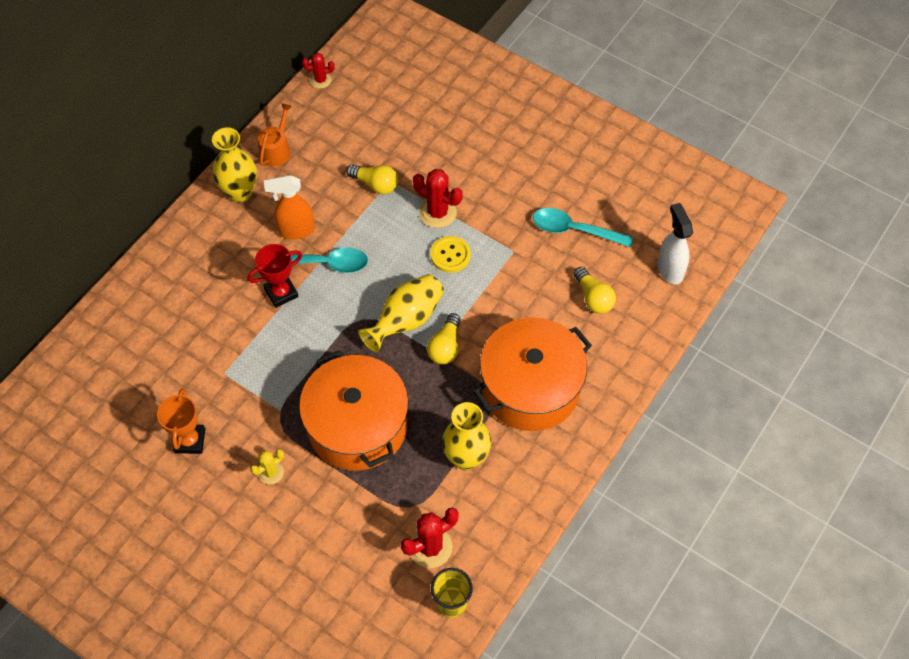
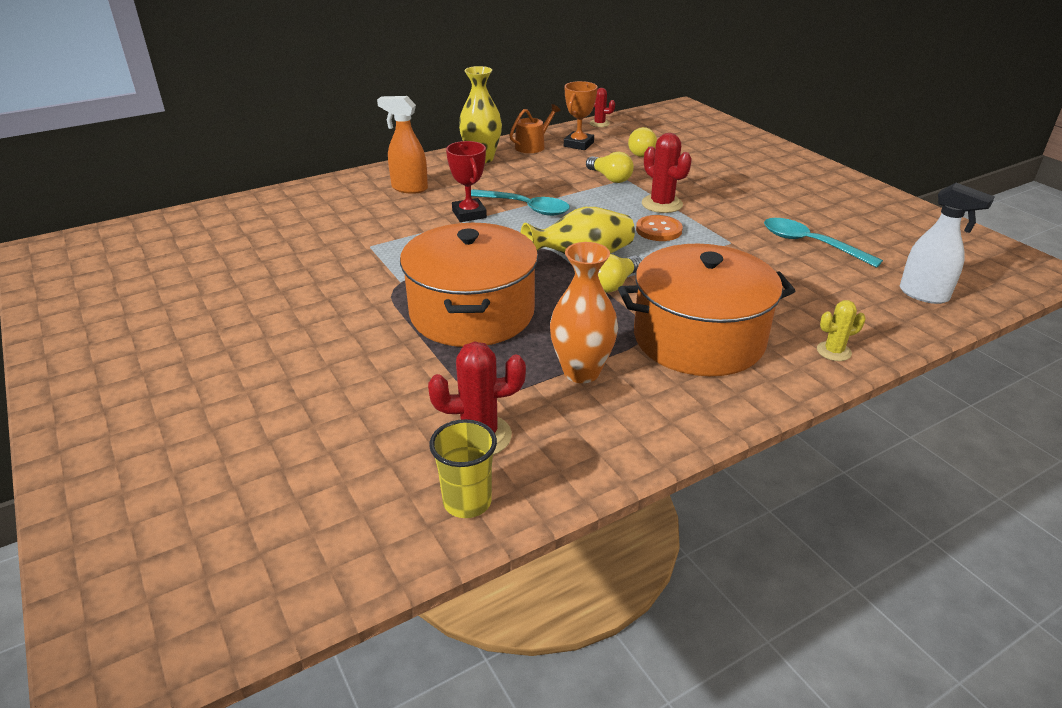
camera: 25 degrees right, 25 degrees down
orange trophy [157,388,205,454] -> orange trophy moved to [564,81,598,150]
red trophy [248,244,302,308] -> red trophy turned 75 degrees clockwise [446,141,487,222]
yellow cactus [250,449,284,484] -> yellow cactus moved to [817,300,866,361]
orange spray bottle [264,175,315,240] -> orange spray bottle moved to [377,96,428,194]
yellow button [431,236,471,273] -> orange button [636,215,683,241]
yellow vase [442,402,491,470] -> orange vase [550,242,618,383]
yellow light bulb [574,267,616,314] -> yellow light bulb moved to [628,127,657,157]
white spray bottle [658,203,693,284] -> white spray bottle turned 120 degrees clockwise [900,183,995,304]

